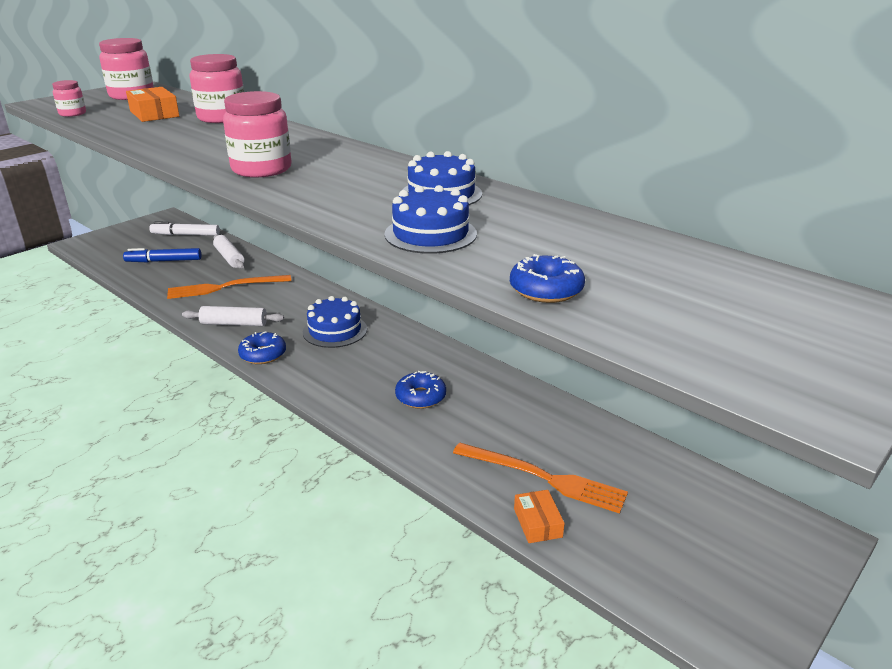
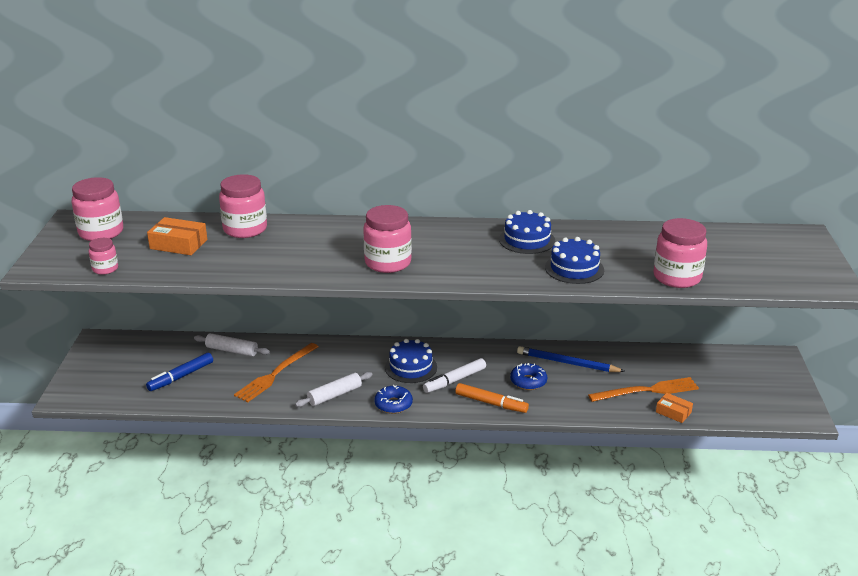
camera: 40 degrees left, 0 degrees up
white marker [149,221,220,236] -> white marker moved to [423,358,486,393]
blue donut [510,254,585,303] -> pink jar [653,218,707,288]
none -> orange marker [455,383,529,413]
none -> blue pencil [517,346,625,372]

